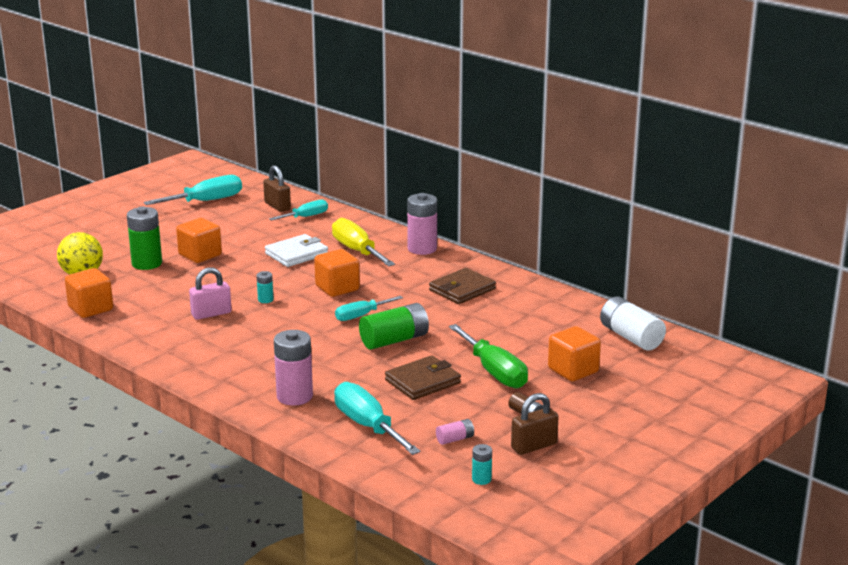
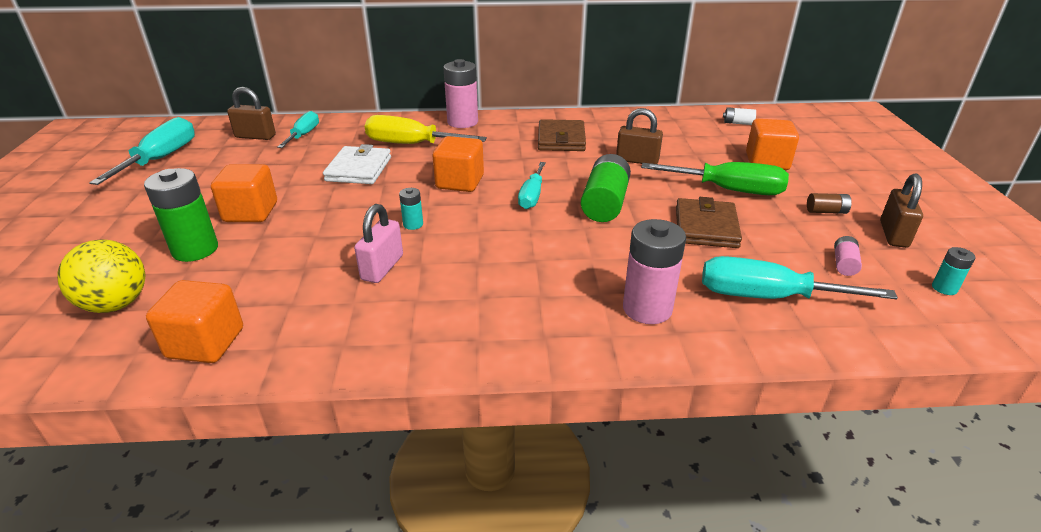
camera: 45 degrees left, 10 degrees up
white battery [600,297,666,351] -> white battery [723,107,756,125], size x0.49
none -> brown padlock [616,108,663,164]

